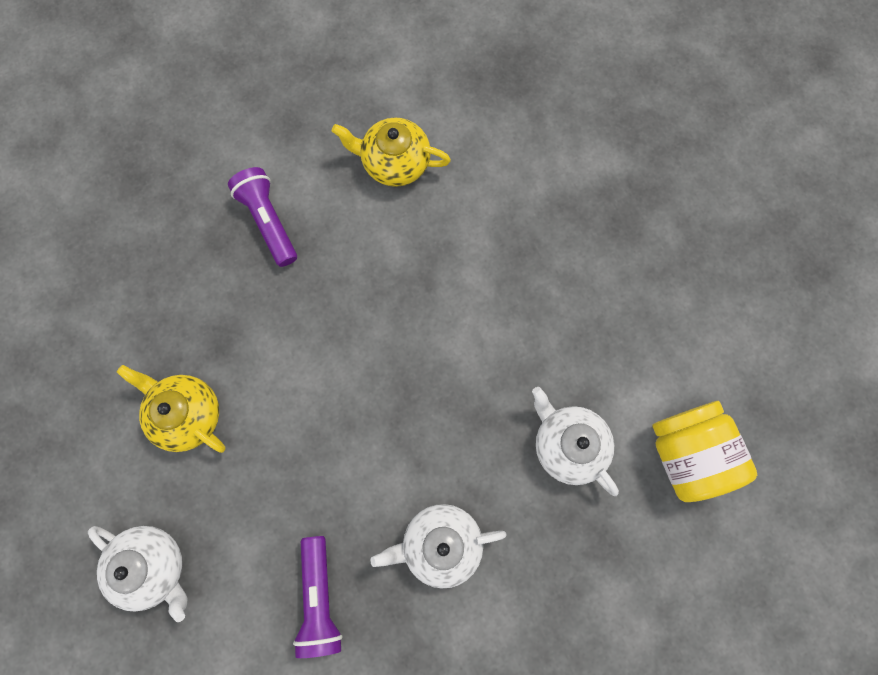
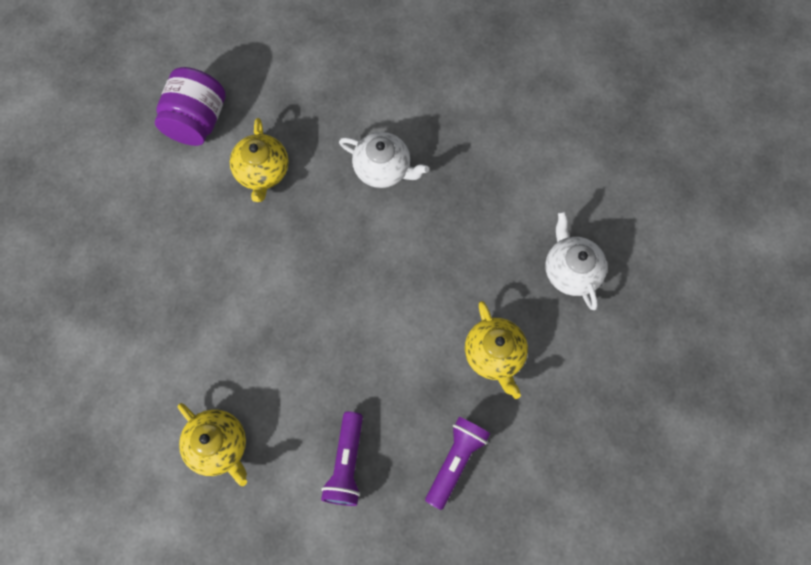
camera: 145 degrees left, 5 degrees down
purple flashlight [293,536,343,658] -> purple flashlight moved to [425,417,490,510]
white teapot [532,387,619,496] -> yellow teapot [230,118,289,202]
yellow jar [652,401,757,502] -> purple jar [155,67,226,146]

